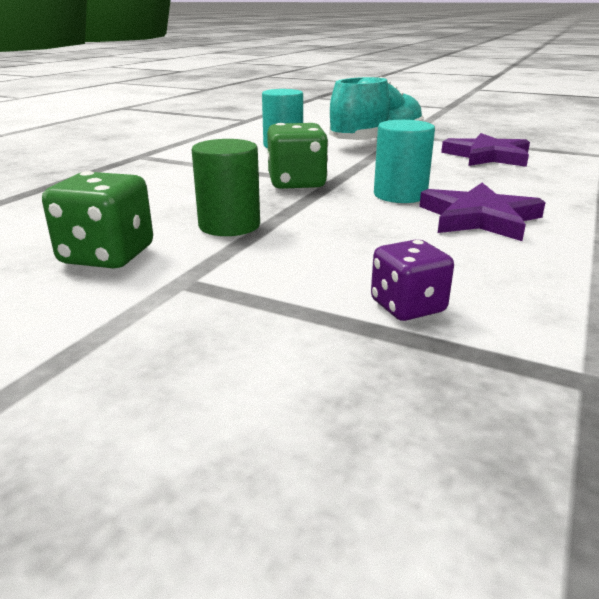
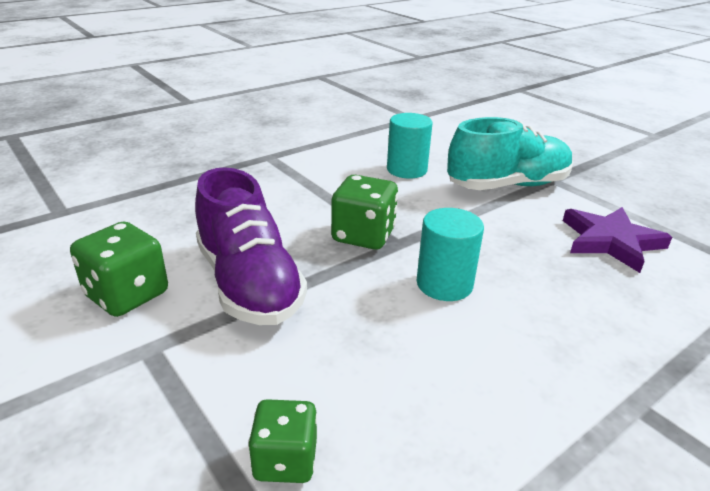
camera: 25 degrees right, 5 degrees up
green cylinder [192,139,260,236] -> purple shoe [195,167,307,325]
purple dice [371,239,454,321] -> green dice [248,399,317,483]
purple star [419,183,546,241] -> none

